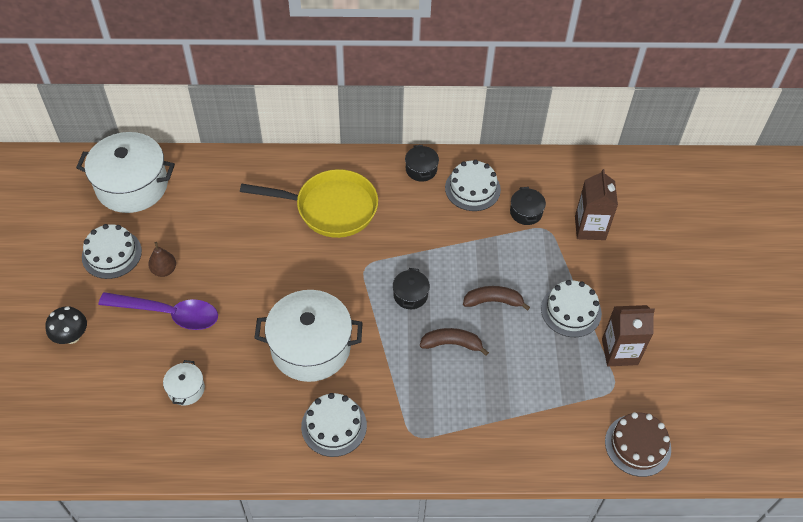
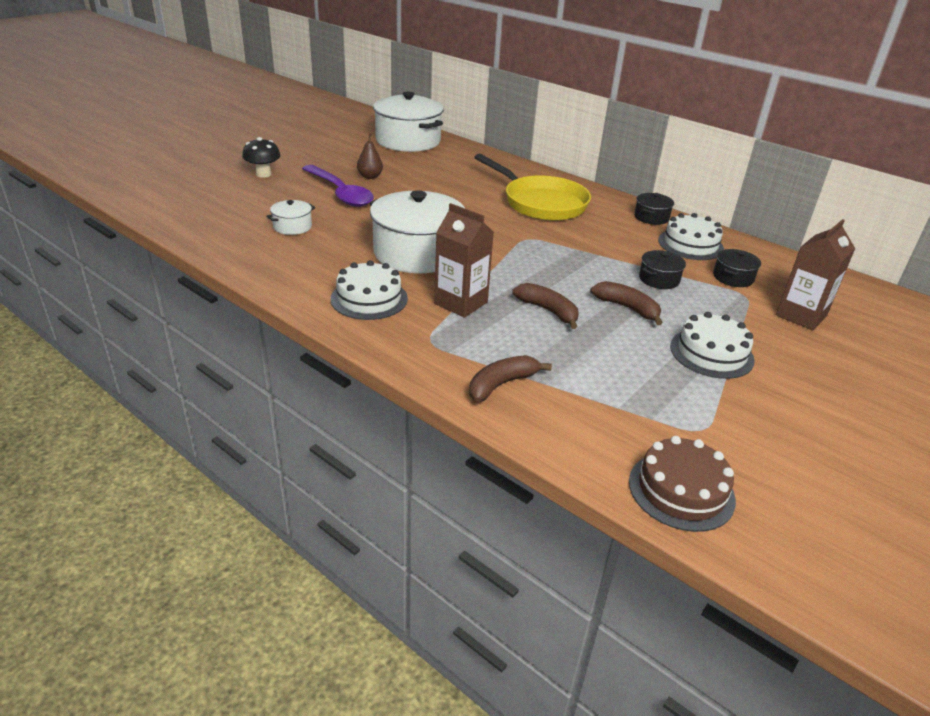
camera: 40 degrees right, 20 degrees down
white cake [82,224,142,279] -> none
black pot [393,268,430,309] -> black pot moved to [639,250,686,289]
brown carton [602,305,655,366] -> brown carton moved to [434,203,494,318]
none -> brown banana [469,355,552,402]

